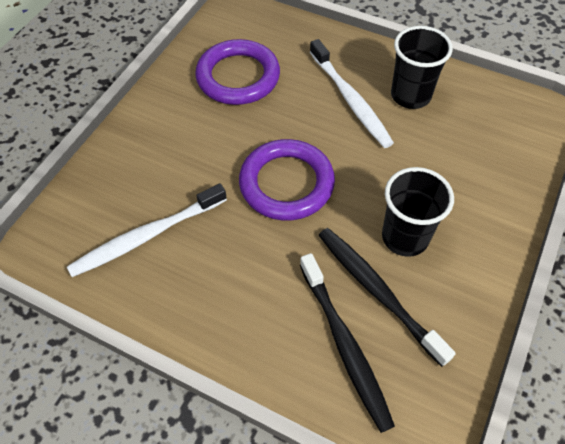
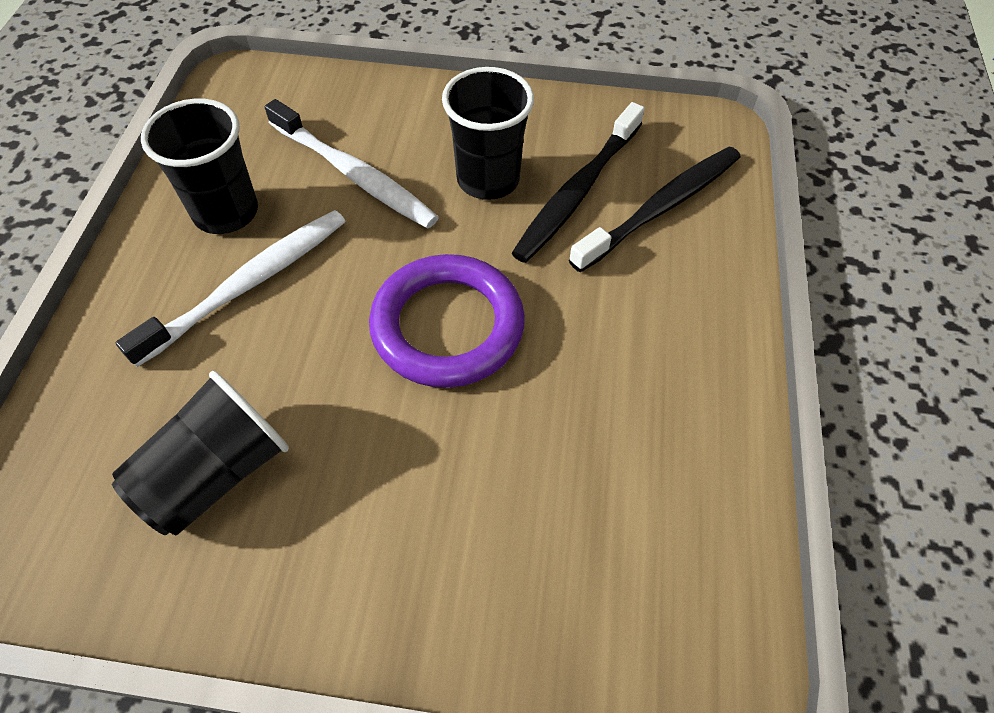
camera: 110 degrees left, 0 degrees up
white toothbrush [67,183,227,277] -> white toothbrush moved to [265,99,439,229]
purple ring [195,39,280,105] -> black cup [112,371,289,535]

